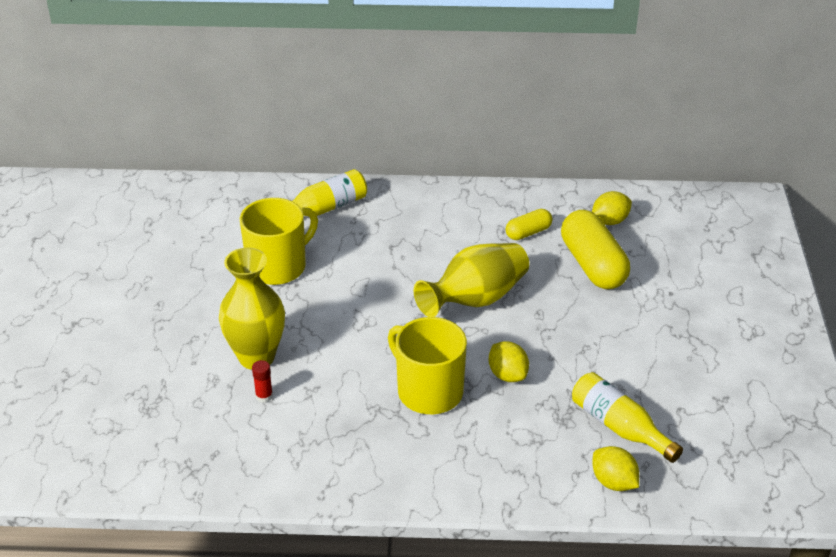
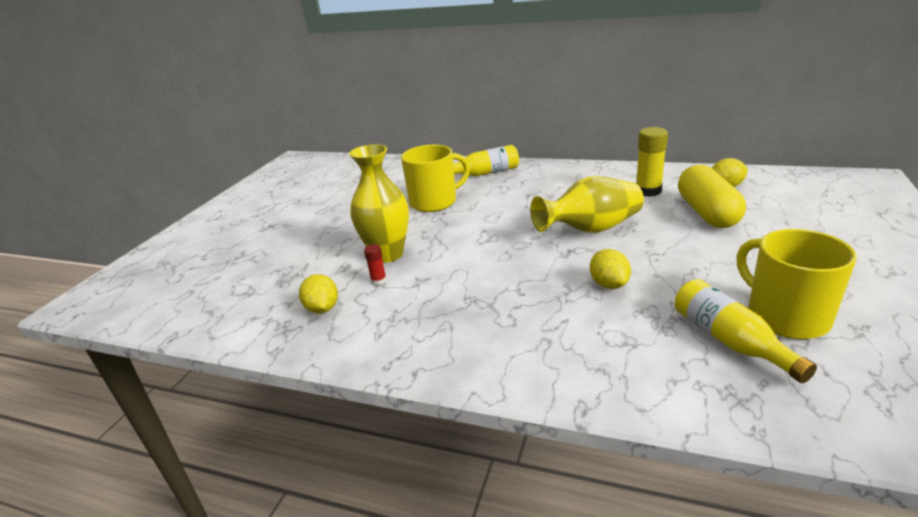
camera: 20 degrees right, 10 degrees down
yellow mug [388,317,467,414] -> yellow mug moved to [737,229,856,339]
yellow capsule [506,209,552,240] -> yellow glue stick [636,127,668,197]
yellow lemon [593,446,639,491] -> yellow lemon moved to [299,274,338,314]

